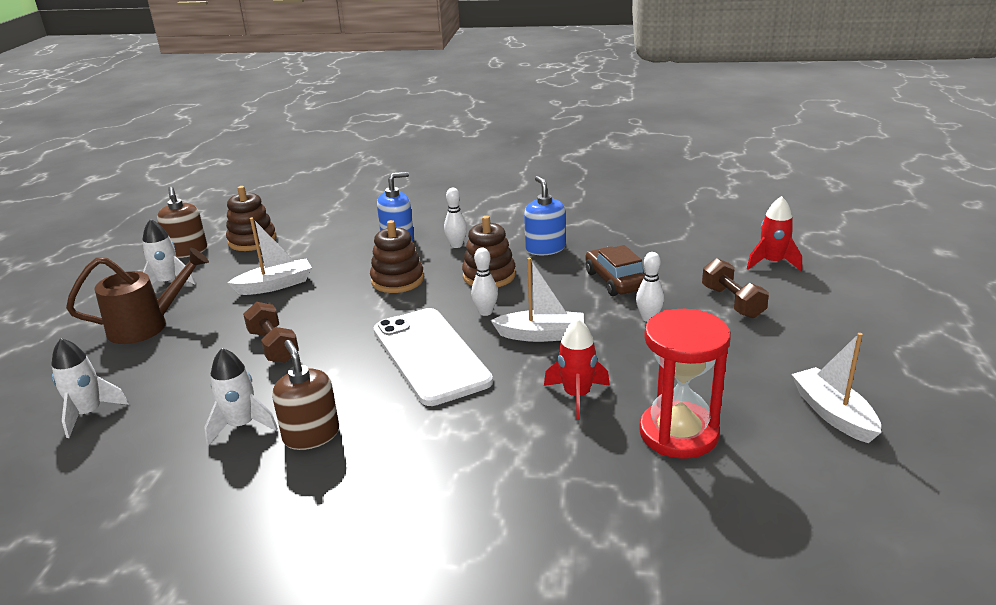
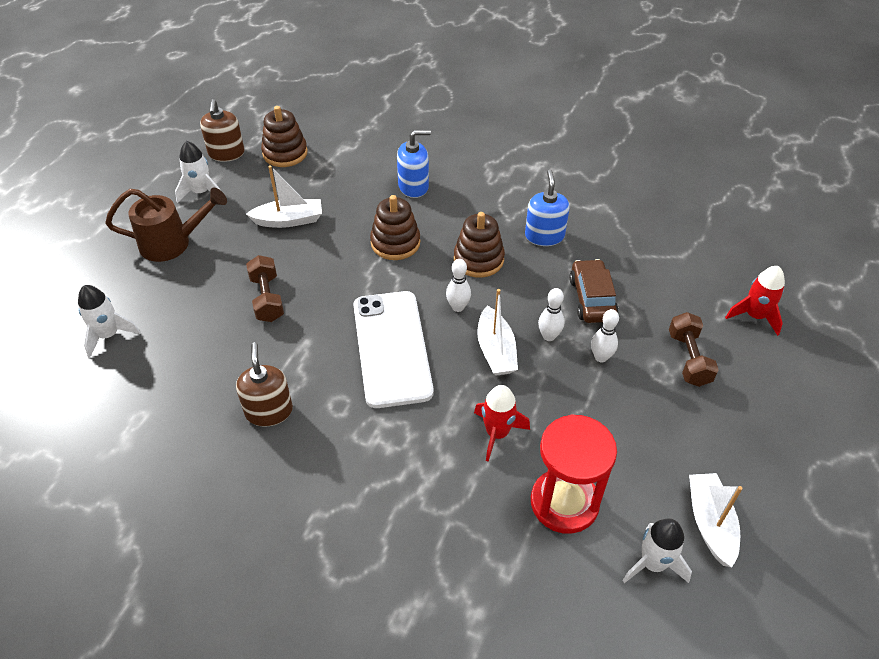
camera: 15 degrees right, 20 degrees up
white rocket [204,348,278,446] -> white rocket moved to [623,518,692,583]
white bowling pin [444,188,467,248] -> white bowling pin moved to [538,288,565,341]
white boat [490,258,584,342] -> white boat turned 60 degrees clockwise [477,289,518,376]

